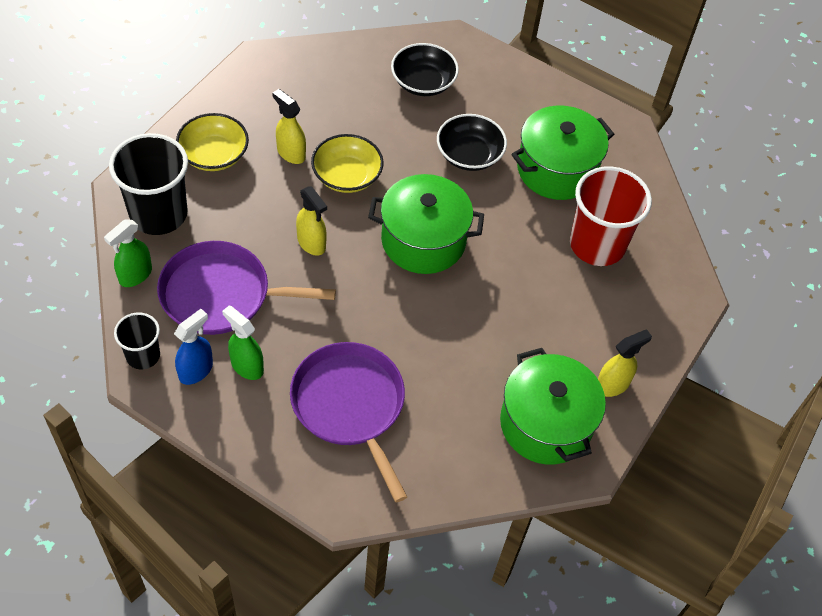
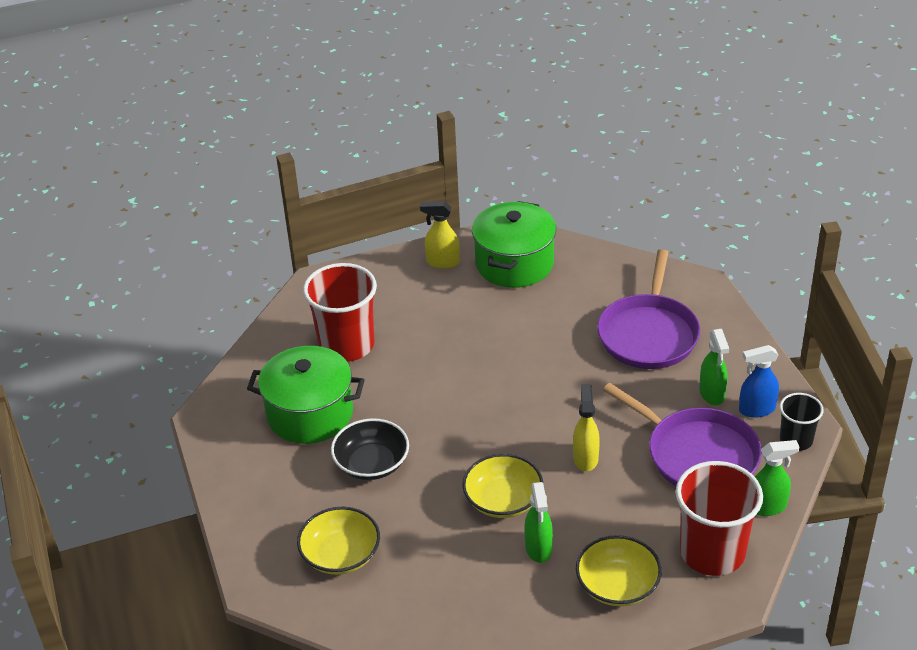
camera: 135 degrees left, 15 degrees down
black cup [109,133,188,235] -> red cup [675,461,763,576]
yellow spray bottle [272,89,306,164] -> green spray bottle [524,482,553,563]
green pot [368,174,484,274] -> none
black bowl [391,43,459,96] -> yellow bowl [297,507,380,575]

